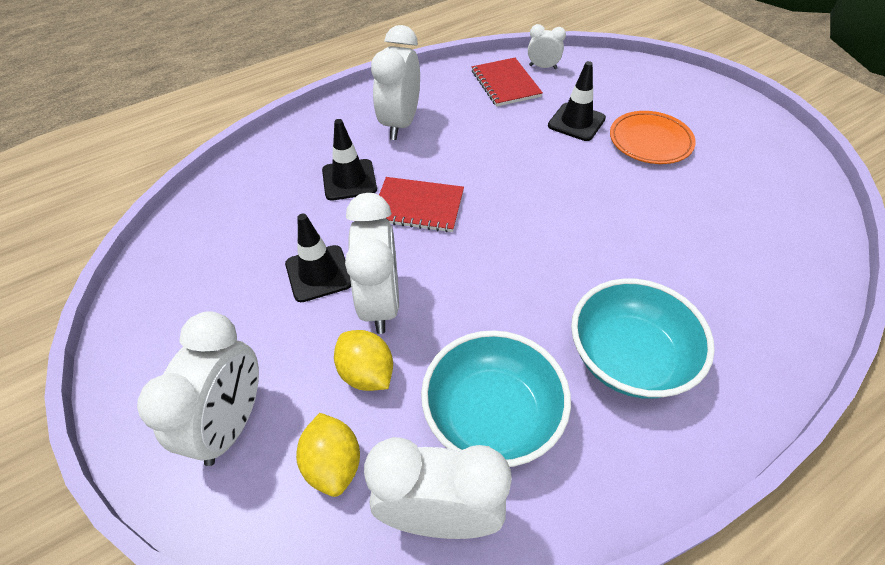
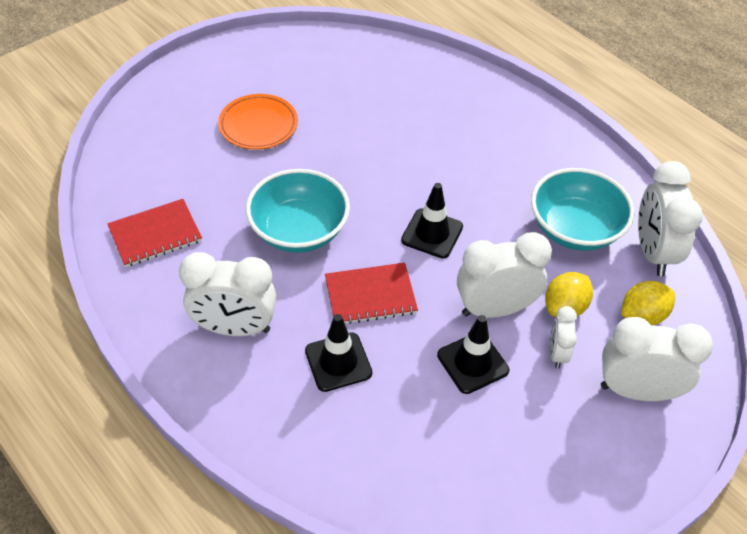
camera: 100 degrees left, 0 degrees up
red notebook [379,177,464,232] -> red notebook turned 75 degrees clockwise [325,263,418,324]
white clock [528,24,566,69] -> white clock moved to [549,306,577,369]
black traffic cone [548,61,606,141] -> black traffic cone moved to [401,183,463,258]
turquoise bowl [571,278,715,399] -> turquoise bowl moved to [246,169,350,253]

